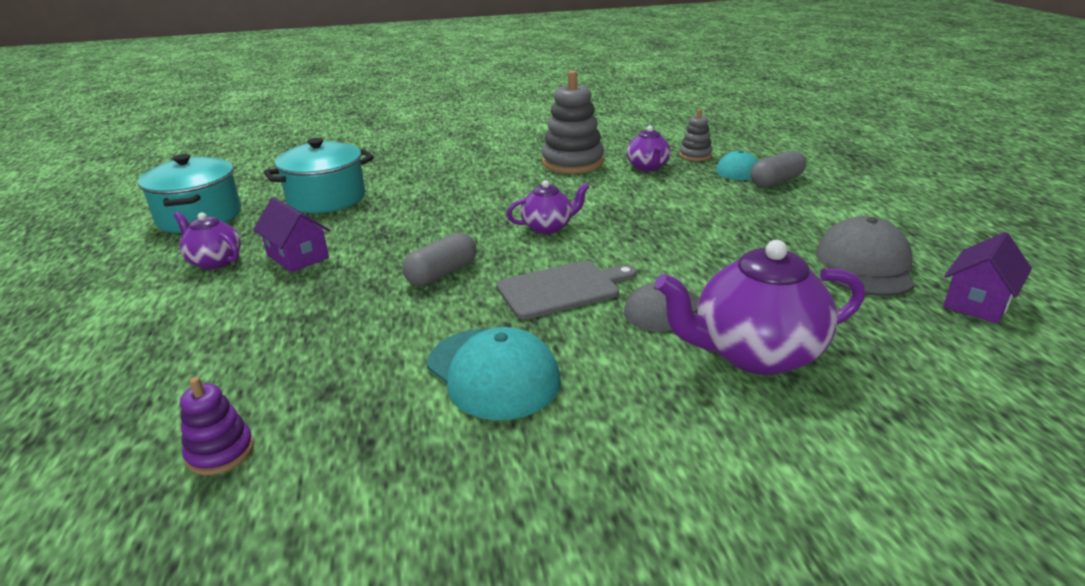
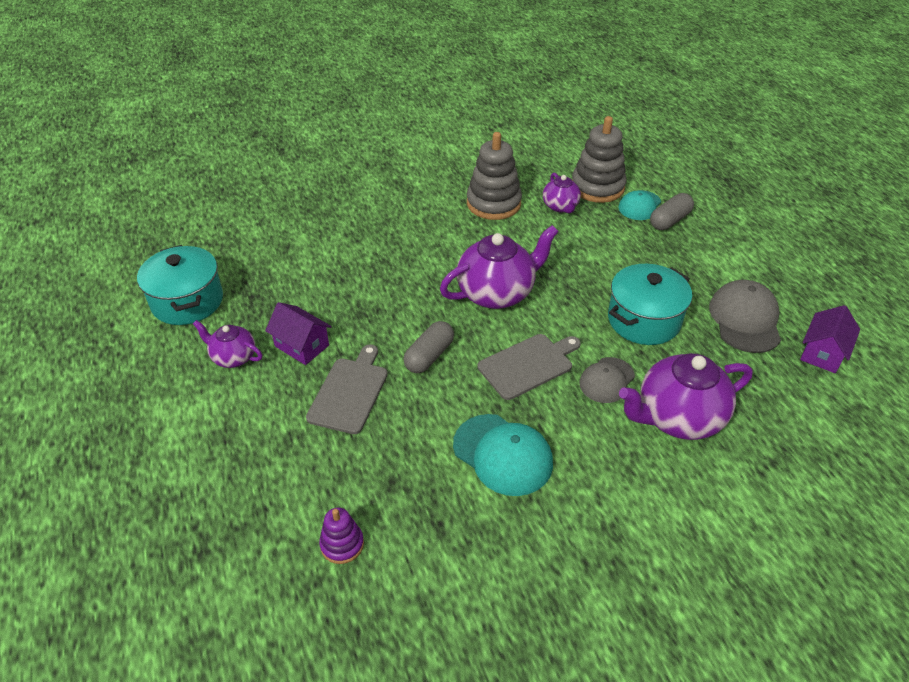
camera: 10 degrees left, 15 degrees up
turquoise pot [264,138,374,213] -> turquoise pot moved to [608,264,692,345]
purple teapot [506,180,589,234] -> purple teapot [440,225,559,309], size x1.82
grey stacking toy [679,109,713,161] -> grey stacking toy [572,116,626,203], size x1.90
none -> grey cutting board [306,344,388,434]

